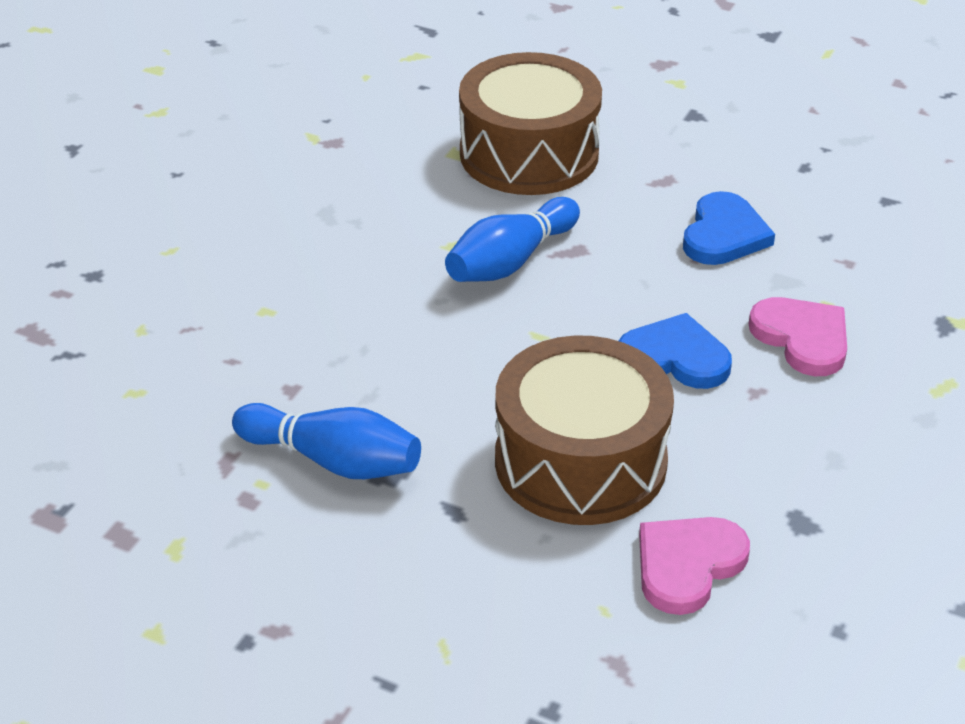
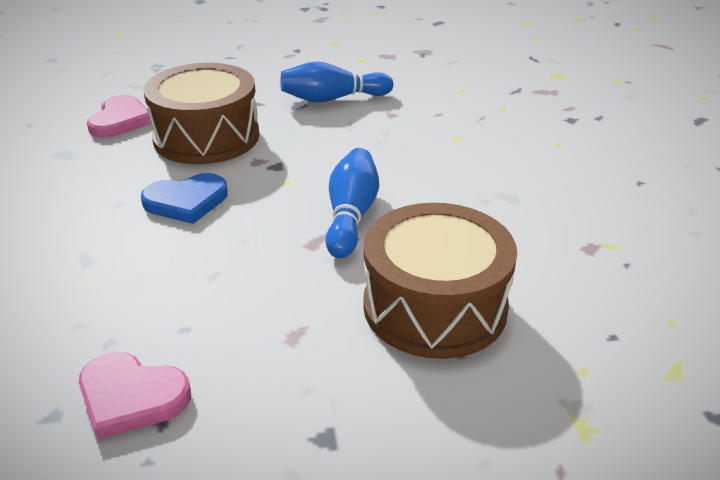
camera: 145 degrees right, 5 degrees down
blue heart [683,191,775,265] -> none
pink heart [749,297,847,376] -> pink heart moved to [79,352,191,440]

